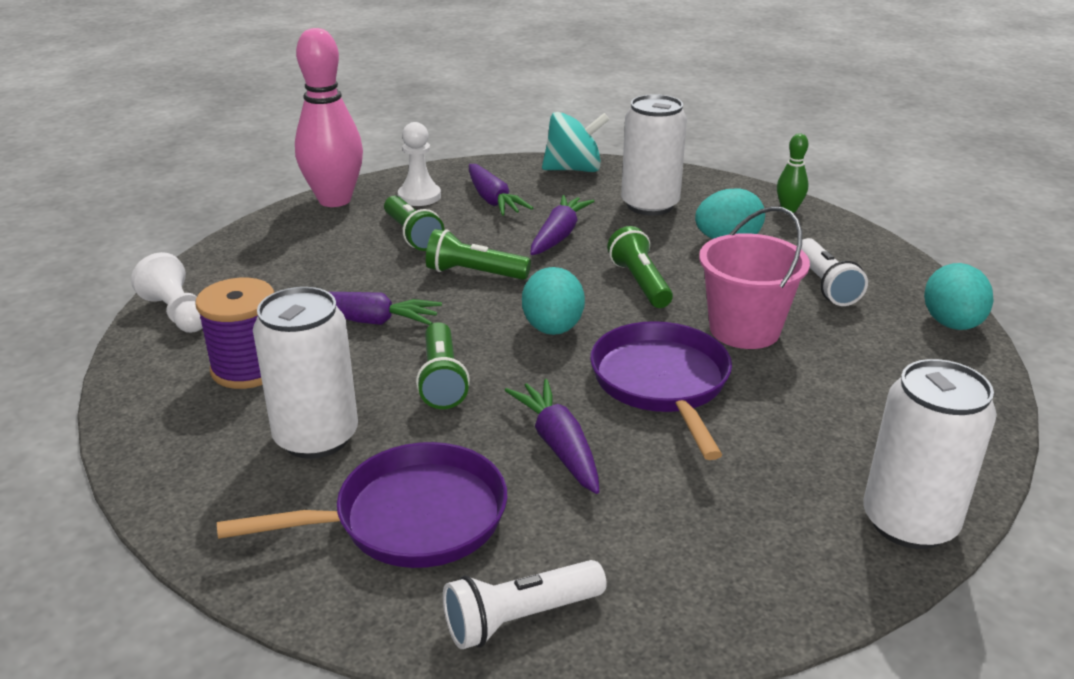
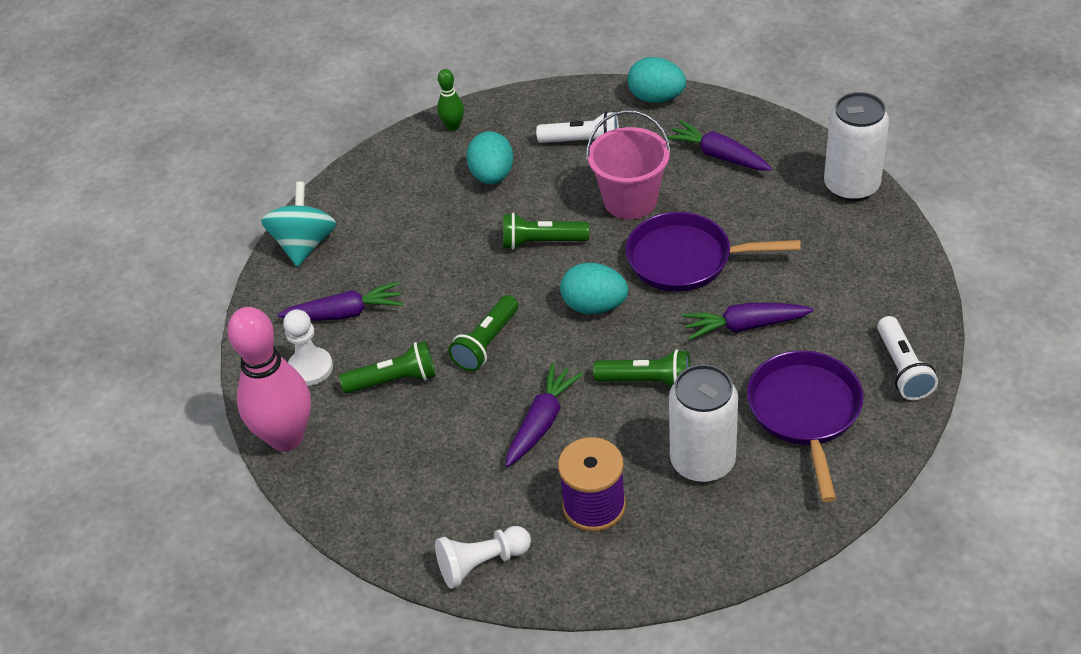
camera: 70 degrees left, 15 degrees up
purple carrot [530,195,594,255] -> purple carrot moved to [667,120,772,171]
white can [621,94,687,216] -> none

